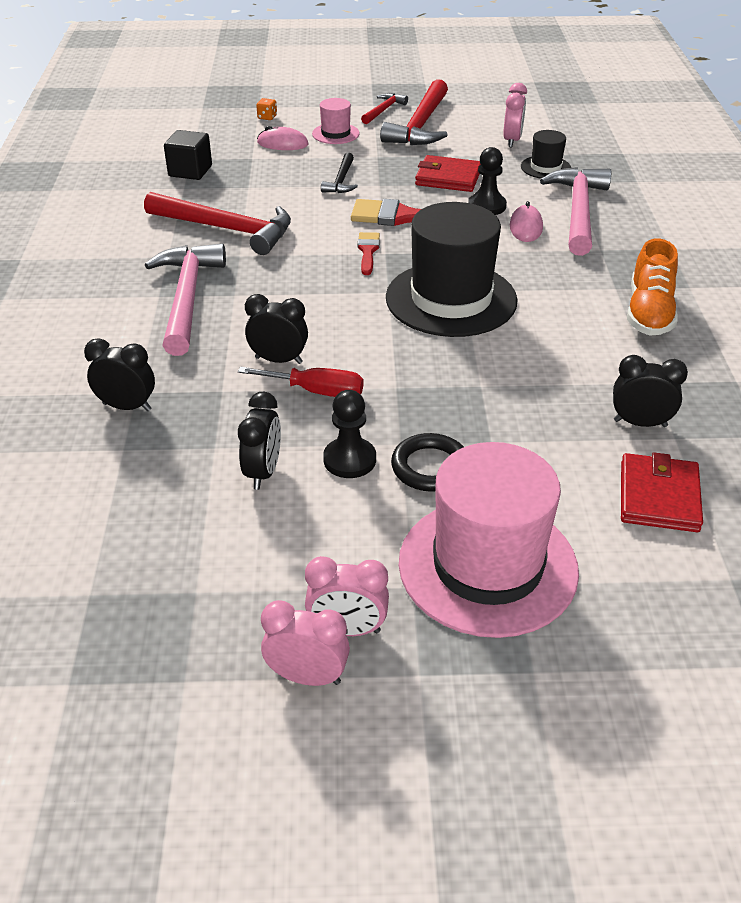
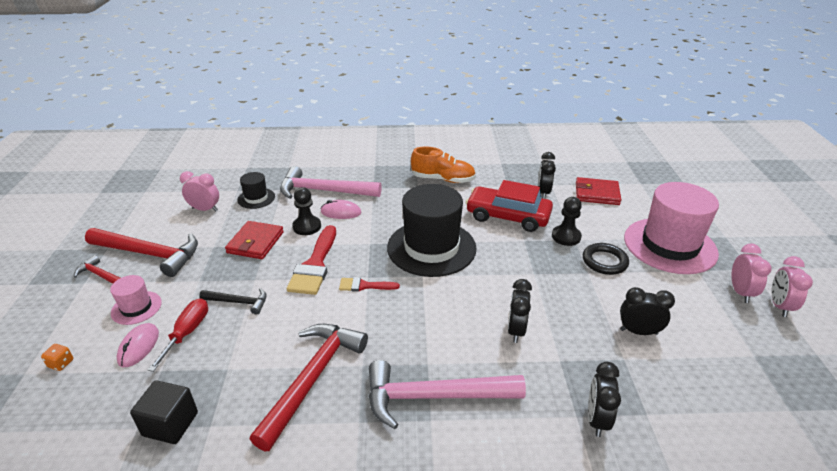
camera: 90 degrees left, 5 degrees down
red screwdriver [238,367,363,397] -> red screwdriver moved to [148,299,208,372]
black pawn [323,390,376,478] -> black pawn moved to [552,197,582,246]
none -> red car [466,180,553,232]

